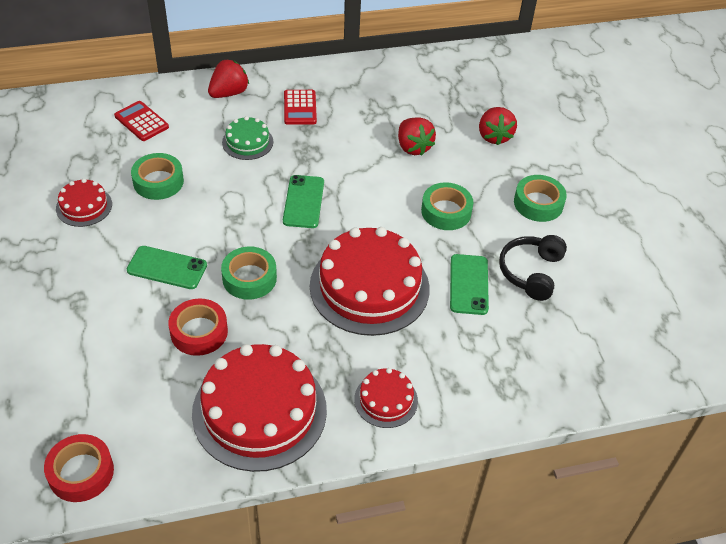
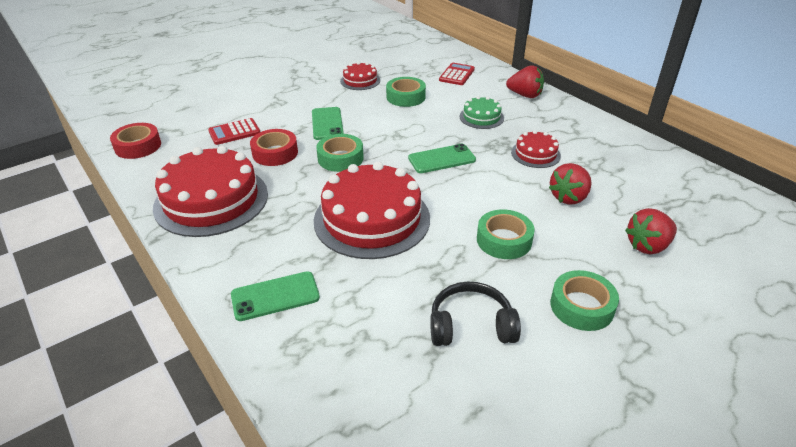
camera: 70 degrees right, 10 degrees down
red calculator [284,90,317,125] -> red calculator moved to [208,118,260,145]
red cake [354,368,418,428] -> red cake moved to [511,130,561,168]
green phone [450,254,489,315] -> green phone moved to [231,271,320,321]

